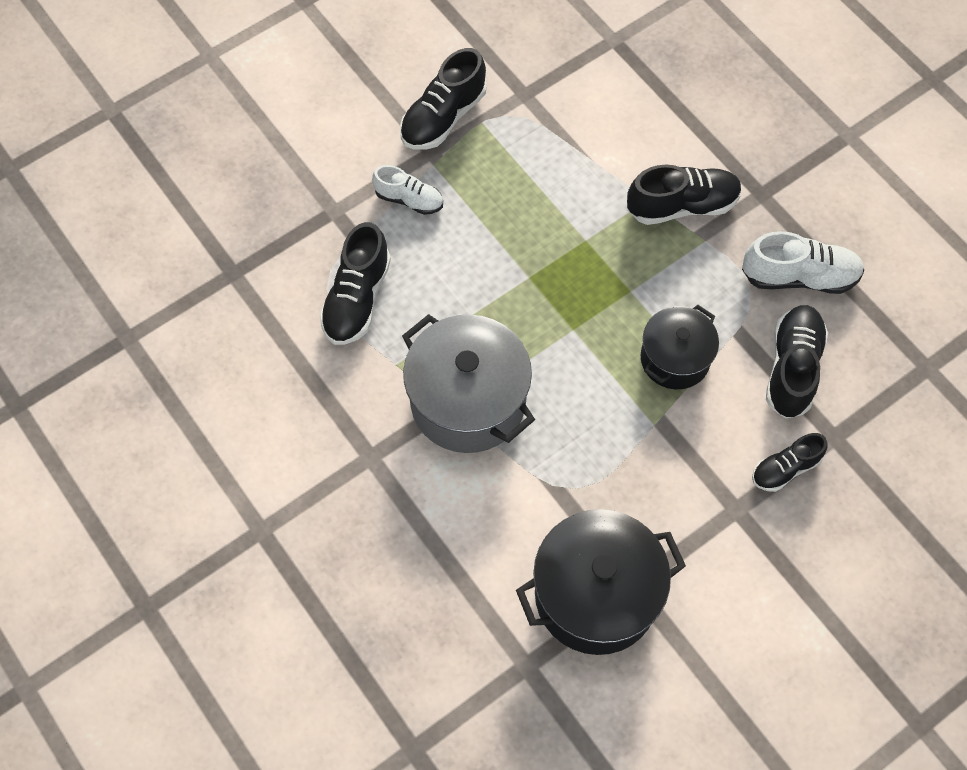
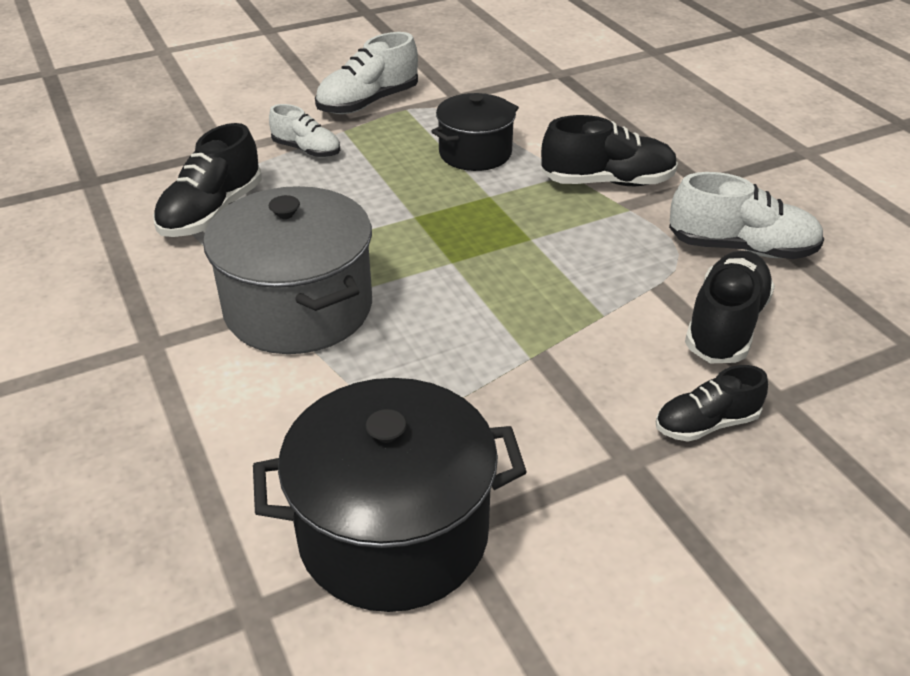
camera: 10 degrees right, 25 degrees down
black shoe [400,48,486,150] -> white shoe [315,32,418,114]
black pot [641,305,719,389] -> black pot moved to [431,93,519,171]

